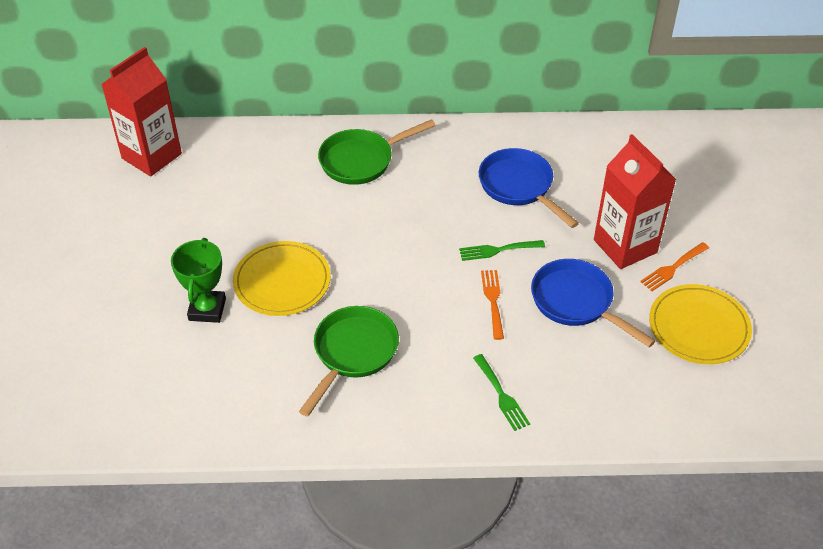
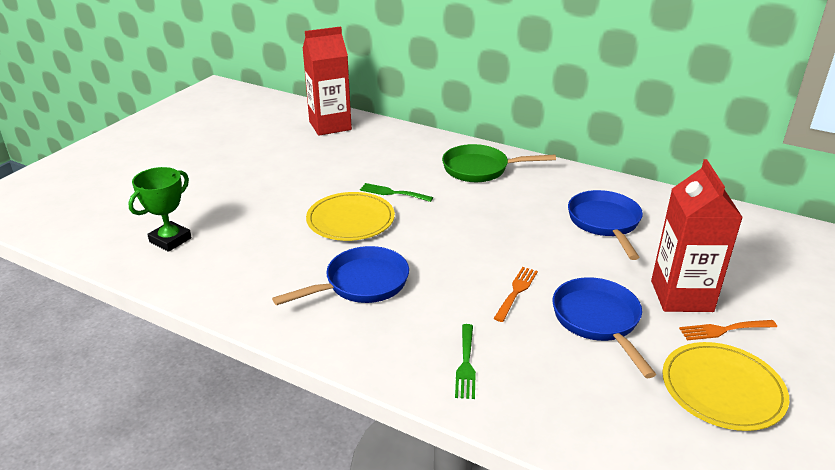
camera: 30 degrees right, 15 degrees down
green trophy [171,238,226,323] -> green trophy moved to [128,167,192,252]
green pan [299,306,399,417] -> blue pan [272,246,409,305]
green fork [459,240,545,261] -> green fork moved to [360,183,433,202]

